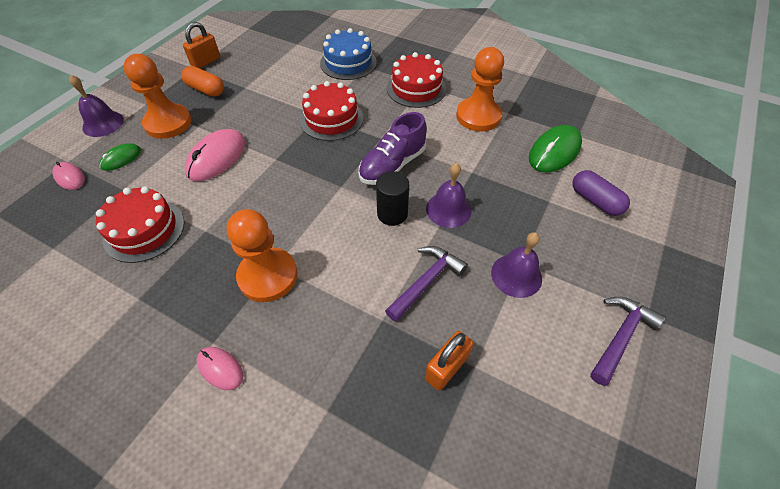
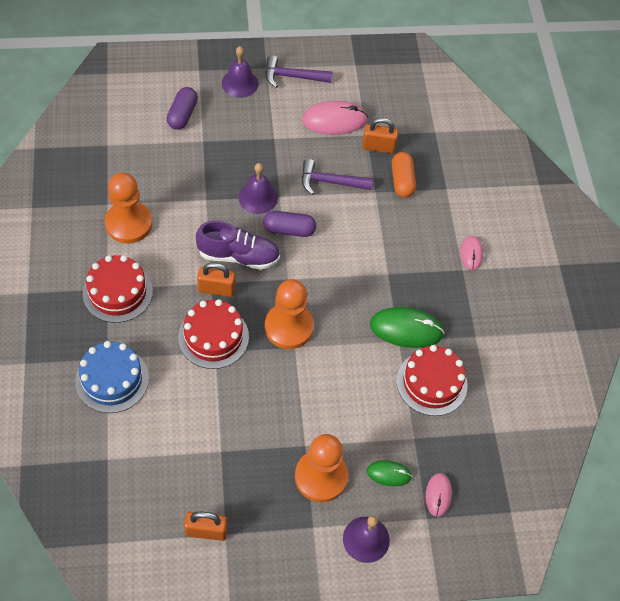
camera: 130 degrees left, 5 degrees up
orange capsule [181,66,224,97] -> orange capsule moved to [392,152,416,198]
pink mouse [184,129,245,181] -> pink mouse moved to [302,101,368,135]
orange pawn [227,209,297,302] -> orange pawn moved to [265,279,314,349]
black cylinder [376,171,409,226] -> purple capsule [263,211,316,237]
purple bell [491,232,542,298] -> purple bell moved to [222,46,258,98]
green mouse [529,125,582,173] -> green mouse moved to [370,307,444,348]
none -> orange padlock [197,262,235,297]

